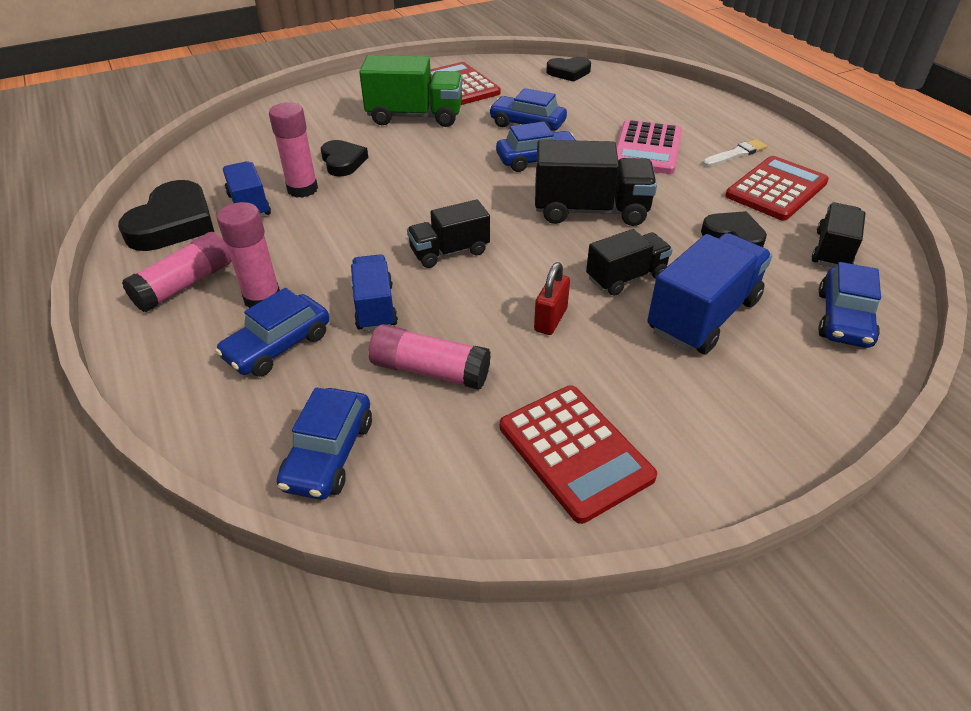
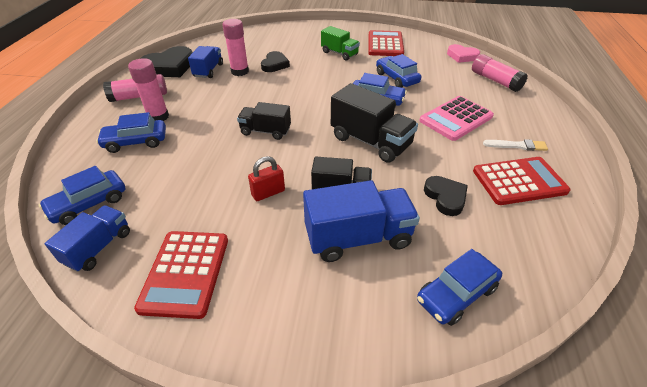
camera: 35 degrees right, 0 degrees up
blue truck [351,254,398,331] -> blue truck moved to [45,205,130,272]
green truck [359,55,463,127] -> green truck [321,26,360,60], size x0.63
pink glue stick [368,324,491,390] -> pink glue stick moved to [472,54,528,92]
black heart [546,57,591,82] -> pink heart [447,44,480,63]
black truck [812,202,866,267] -> none

